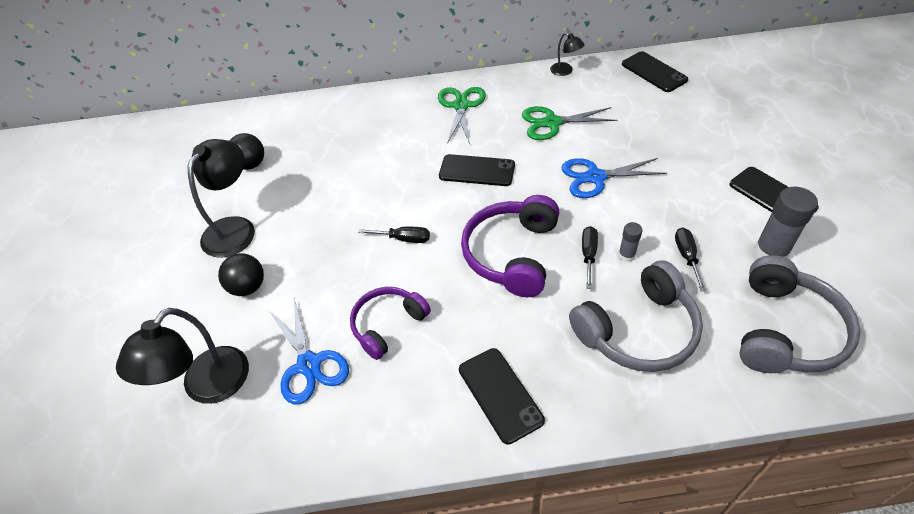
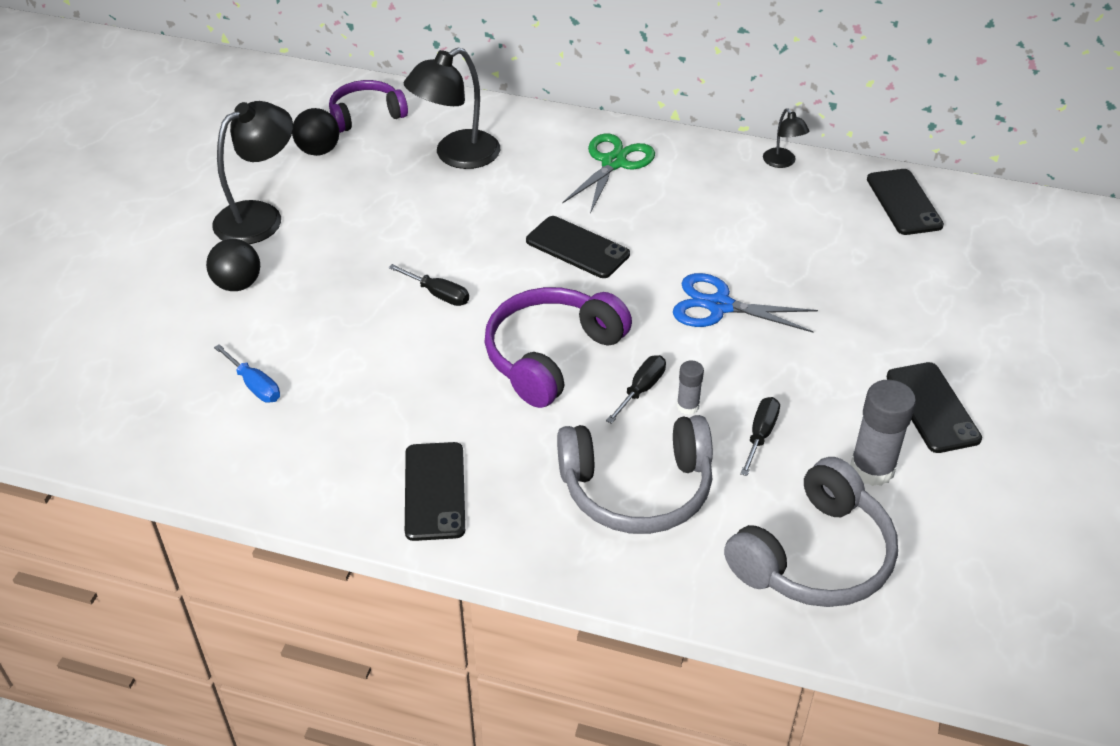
camera: 20 degrees right, 5 degrees down
black lamp [116,308,249,404] -> black lamp moved to [404,47,500,169]
blue scissors [268,298,349,404] -> blue screwdriver [214,344,280,403]
purple headphones [350,287,431,360] -> purple headphones moved to [329,80,408,133]
green scissors [522,106,617,140] -> none

